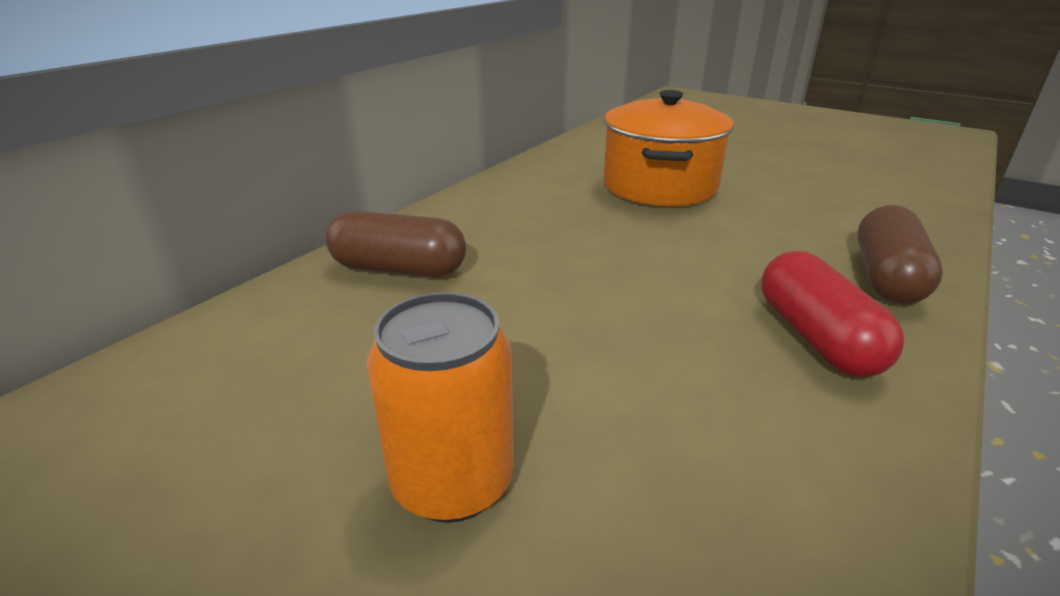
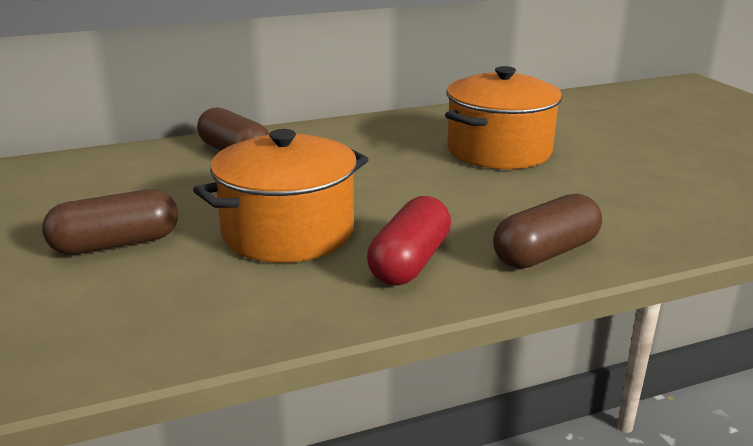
camera: 35 degrees right, 5 degrees down
orange can [367,292,514,523] -> brown capsule [42,189,178,255]
none -> orange pot [193,129,369,263]

